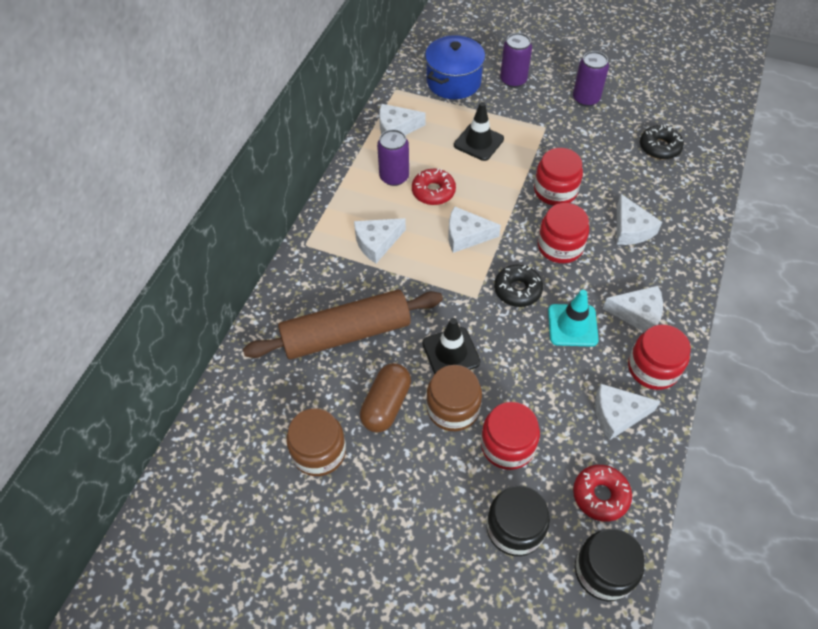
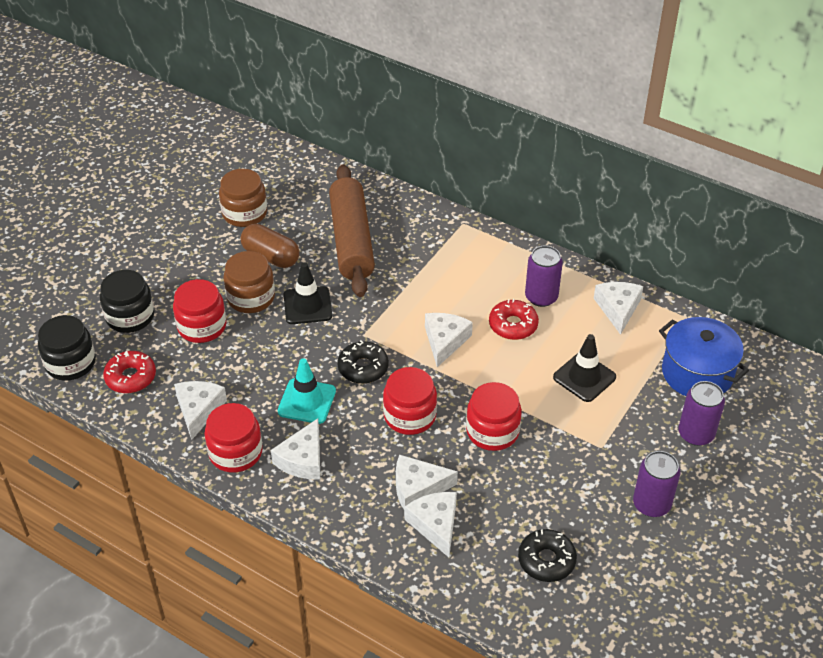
camera: 100 degrees right, 10 degrees down
white cheese [354,218,406,263] -> white cheese moved to [404,492,457,557]

